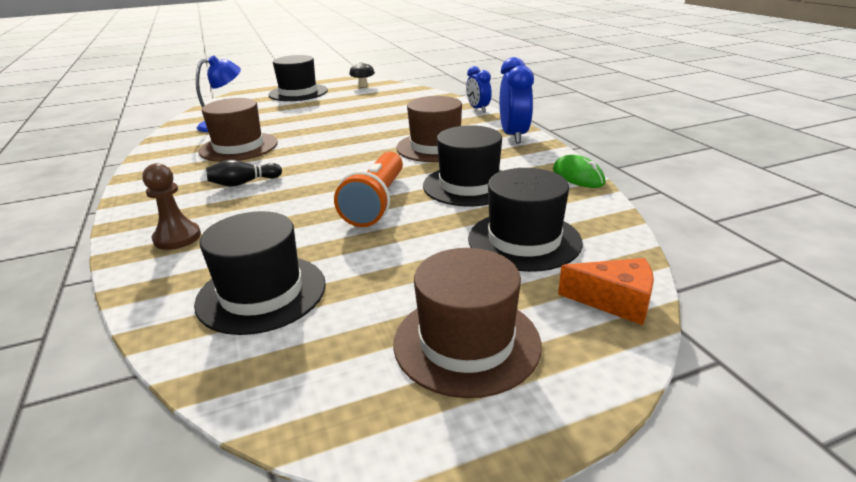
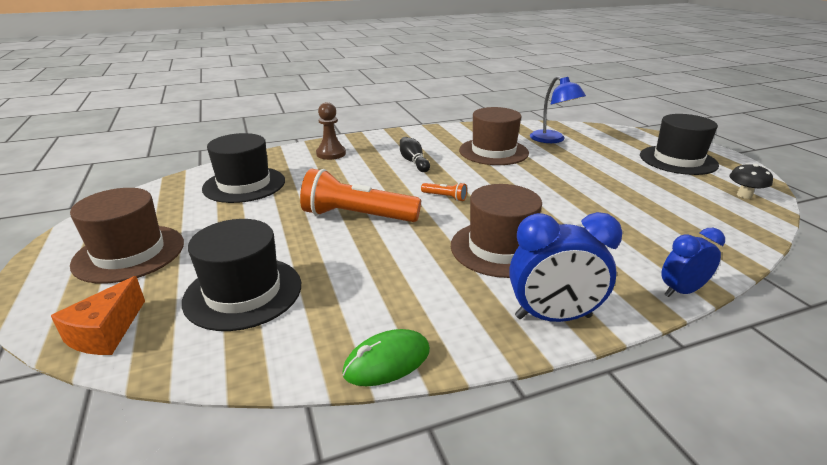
camera: 90 degrees right, 0 degrees up
black hat [423,125,502,206] -> none
none -> orange flashlight [421,182,467,201]

